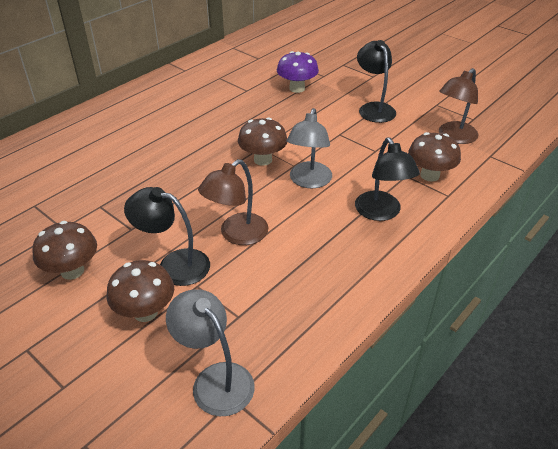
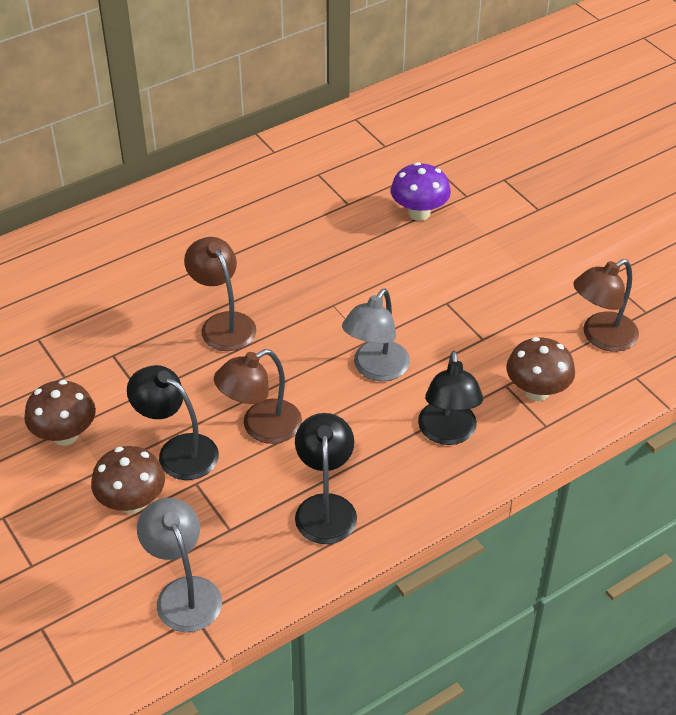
camera: 15 degrees right, 5 degrees up
brown mushroom [238,117,287,166] -> none
black lamp [357,40,396,123] -> black lamp moved to [295,413,357,544]
none -> brown lamp [184,237,256,351]

